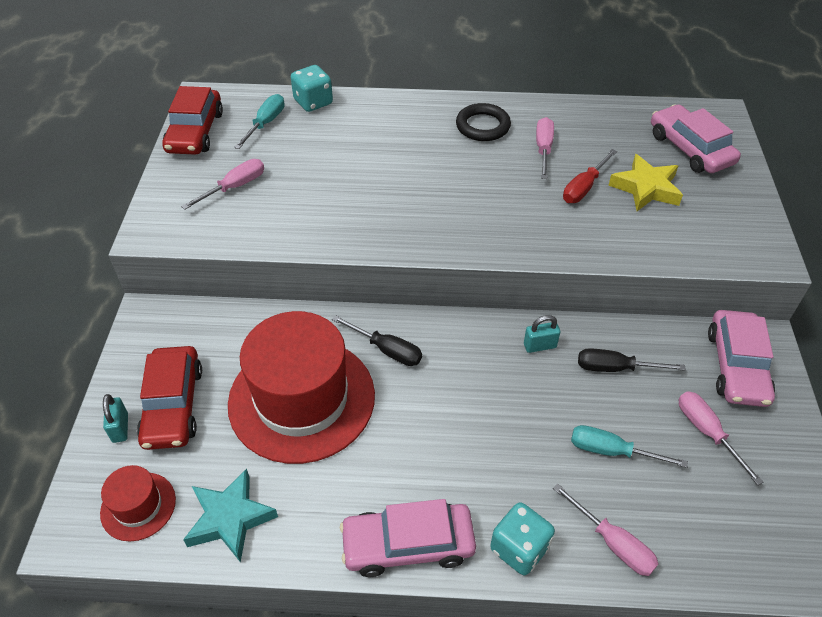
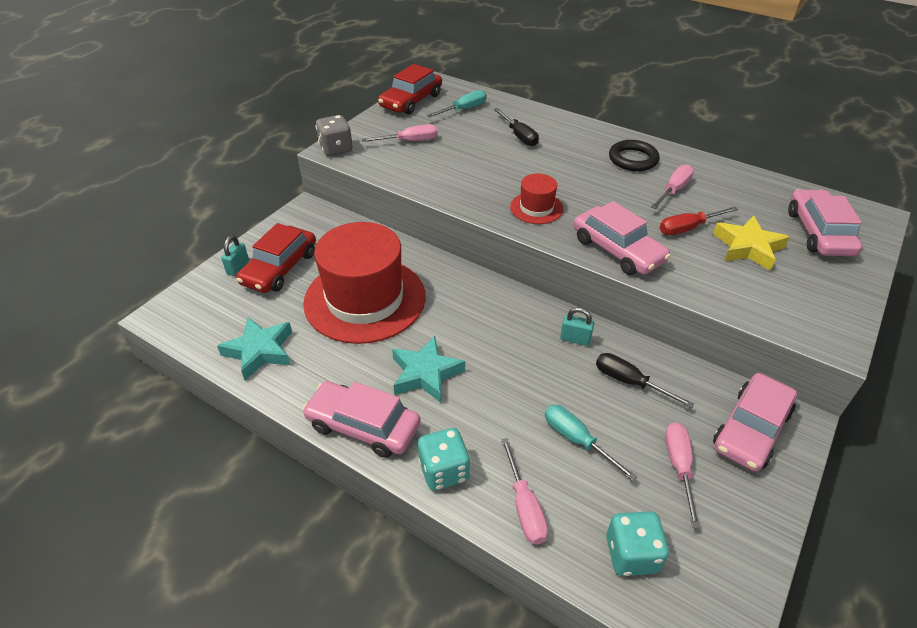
camera: 30 degrees right, 5 degrees down
red hat [100,465,176,541] -> red hat moved to [510,174,564,224]
turquoise dice [291,65,333,112] -> turquoise dice moved to [606,511,669,576]
black screwdriver [332,315,422,366] -> black screwdriver moved to [494,108,539,146]
none -> grey dice [316,115,353,156]
none -> turquoise star [392,336,465,403]
none -> pink car [573,201,671,275]

